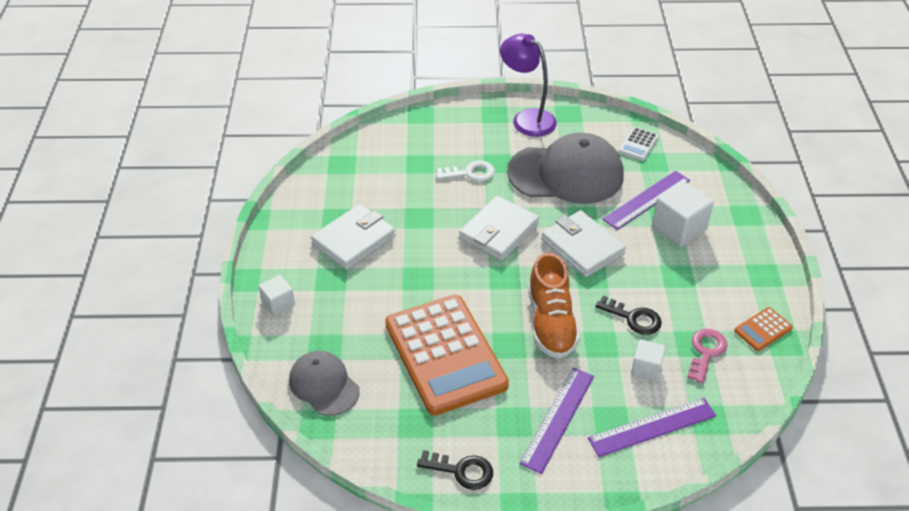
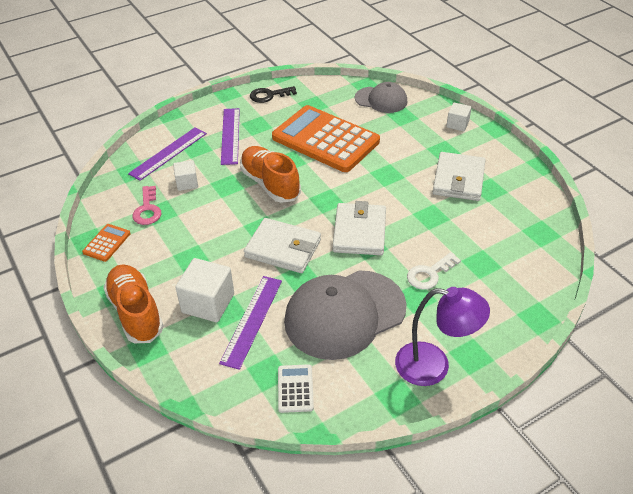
camera: 150 degrees right, 0 degrees up
black key [595,295,662,335] -> none
none -> orange shoe [103,264,164,343]

